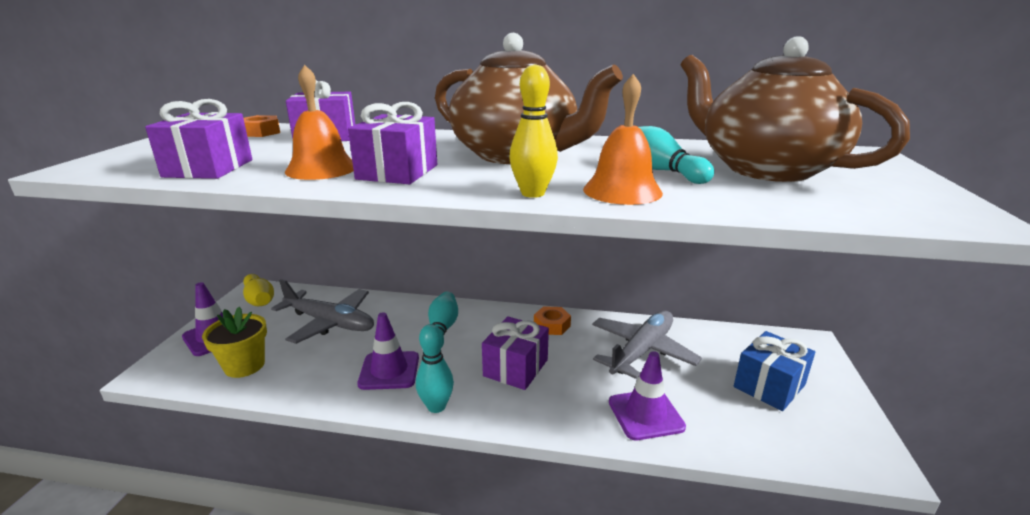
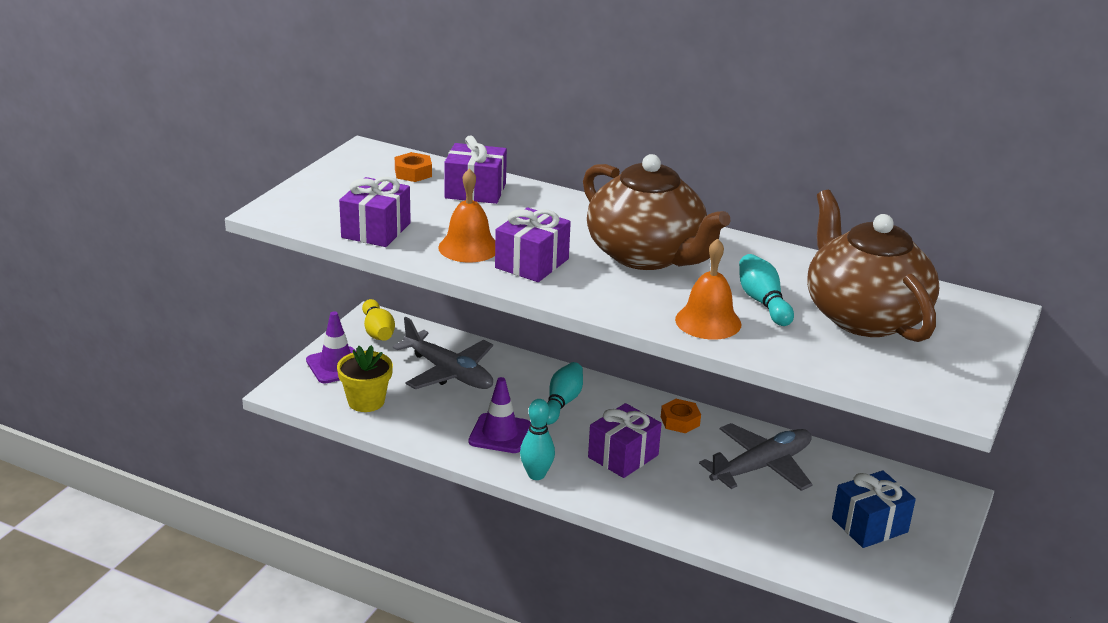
camera: 15 degrees right, 5 degrees up
yellow bowling pin [509,64,558,198] -> none
purple traffic cone [609,351,686,441] -> none

